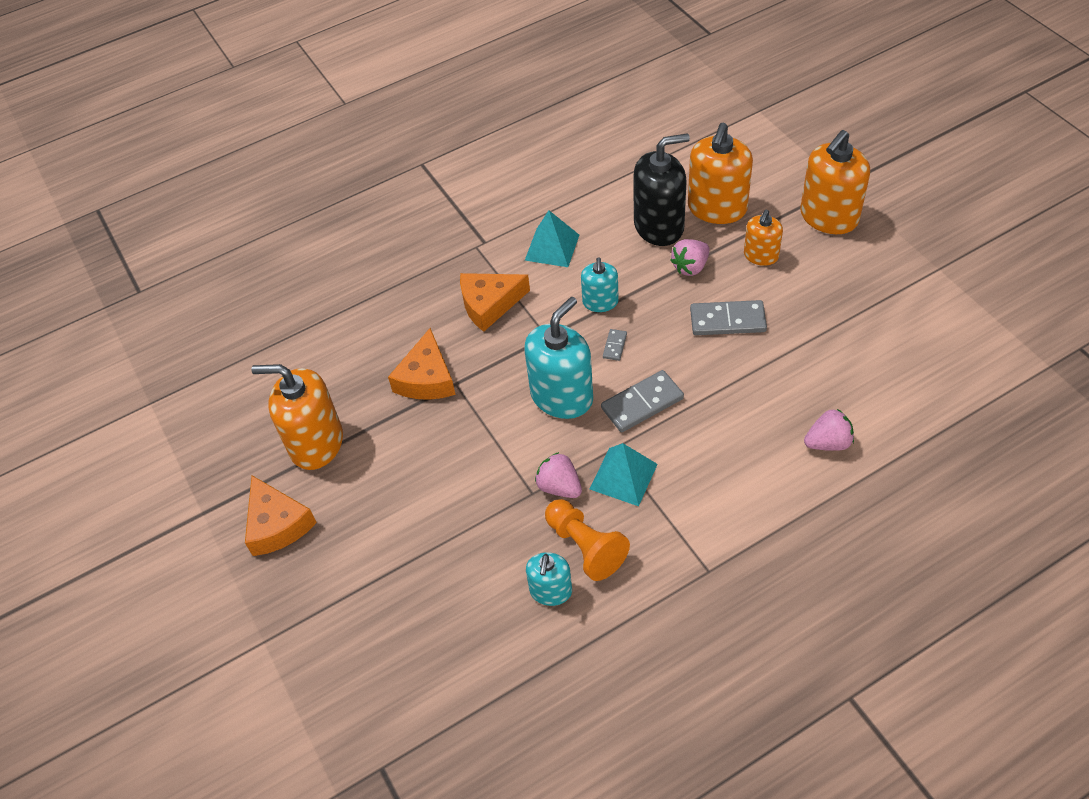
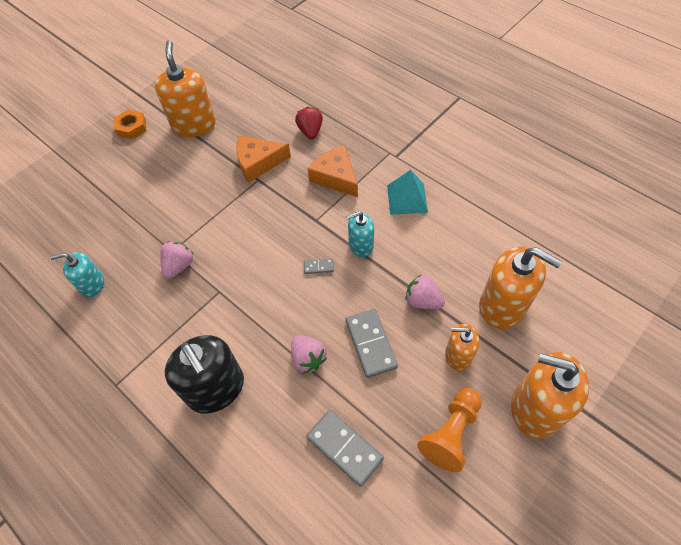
camera: 70 degrees right, 5 degrees up
orange cheese [245,476,317,556] -> orange nut [114,110,147,140]
turquoise soap dispenser [524,297,593,419] -> none
orange pawn [545,499,630,581] -> orange pawn moved to [417,388,482,472]
turquoise pyramid [590,443,658,506] -> none
grey domino [601,370,684,432] -> grey domino moved to [306,410,384,487]
black soap dispenser [633,133,690,246] -> black soap dispenser moved to [165,335,244,414]
orange soap dispenser [688,123,753,224] -> orange soap dispenser turned 150 degrees counterclockwise [479,246,562,329]
pink strawberry [804,409,854,451] -> pink strawberry moved to [291,335,327,374]
none -> red strawberry [295,107,323,140]

